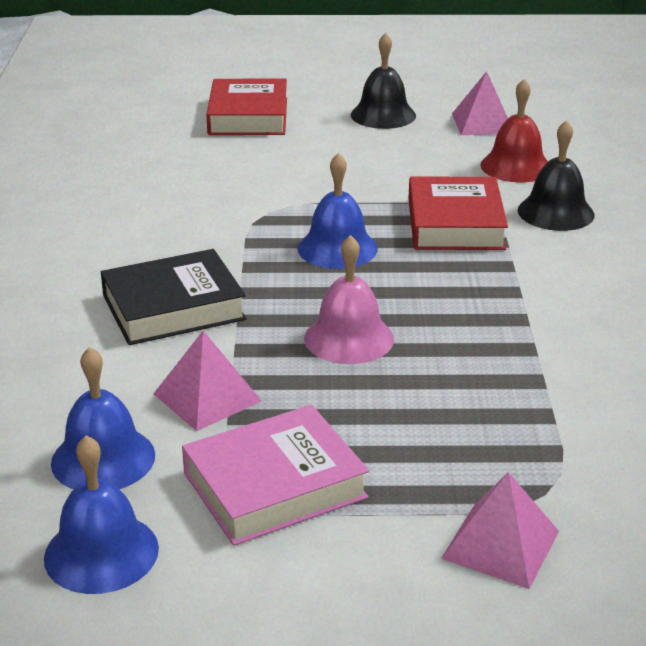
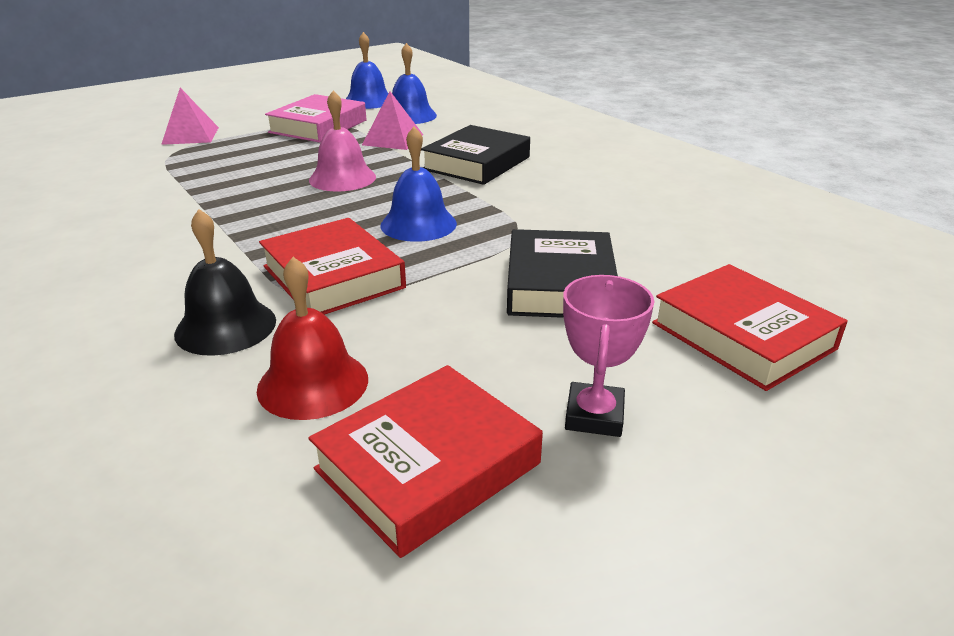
camera: 145 degrees right, 0 degrees up
black bell [351,33,416,129] -> pink trophy [563,275,655,437]
pink pyramid [452,71,508,135] -> red book [308,365,543,558]
none -> black book [507,229,618,318]

